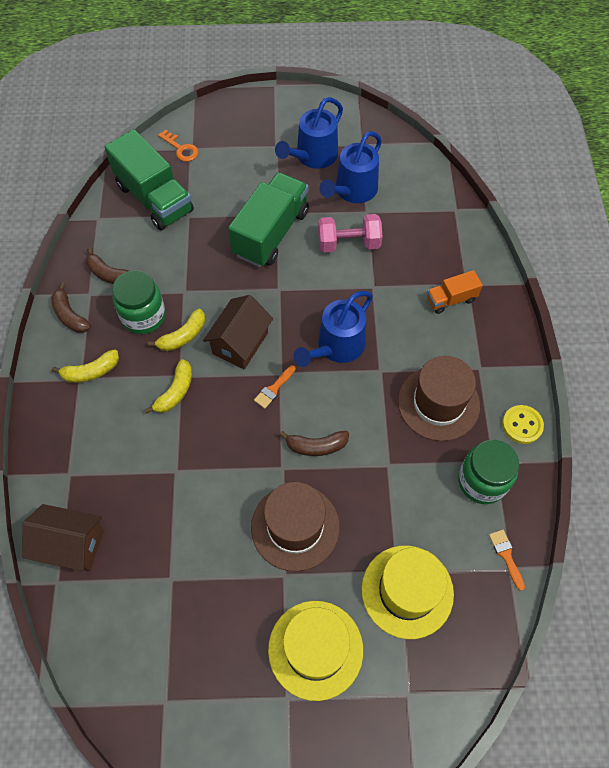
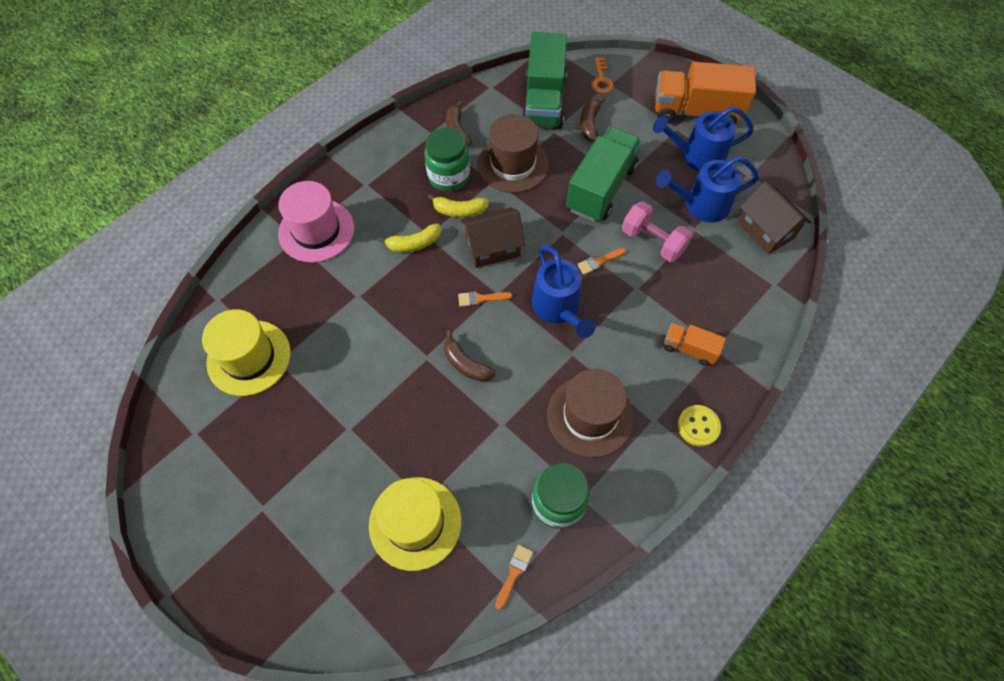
camera: 45 degrees right, 0 degrees up
brown house [22,504,104,571] -> brown house moved to [738,181,811,254]
brown banana [51,282,91,333] -> brown banana moved to [580,97,605,142]
yellow banana [52,349,119,383] -> none
green truck [228,172,309,267] -> green truck turned 45 degrees counterclockwise [566,127,641,222]
brown hat [251,482,340,571] -> brown hat moved to [477,114,549,193]
yellow hat [268,601,363,701] -> yellow hat moved to [202,309,291,396]
blue watering can [294,291,373,367] -> blue watering can turned 105 degrees counterclockwise [532,245,595,338]
yellow button [502,405,544,444] -> yellow button moved to [678,405,721,447]
none -> pink hat [278,181,354,263]
none -> orange brush [577,248,626,275]
none -> orange truck [655,62,756,124]

